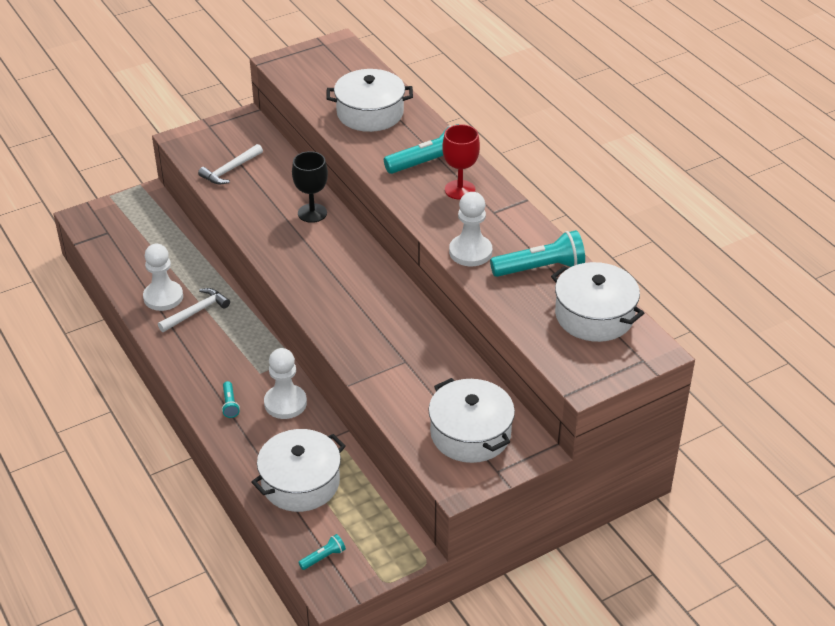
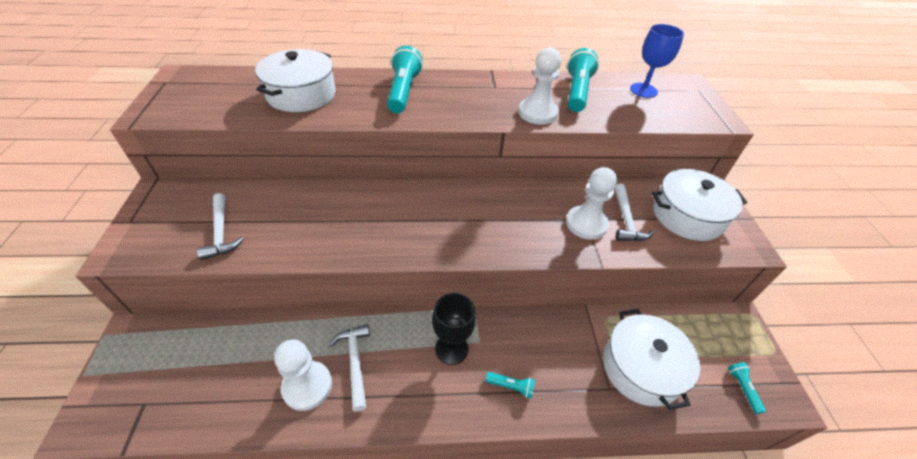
camera: 65 degrees left, 5 degrees up
white pawn [264,348,307,419] -> white pawn moved to [566,167,617,240]
black goblet [292,151,328,223] -> black goblet moved to [432,293,476,365]
red goblet [442,124,480,200] -> none
white pot [551,262,644,342] -> blue goblet [630,24,684,98]
none -> white hammer [615,184,654,241]

